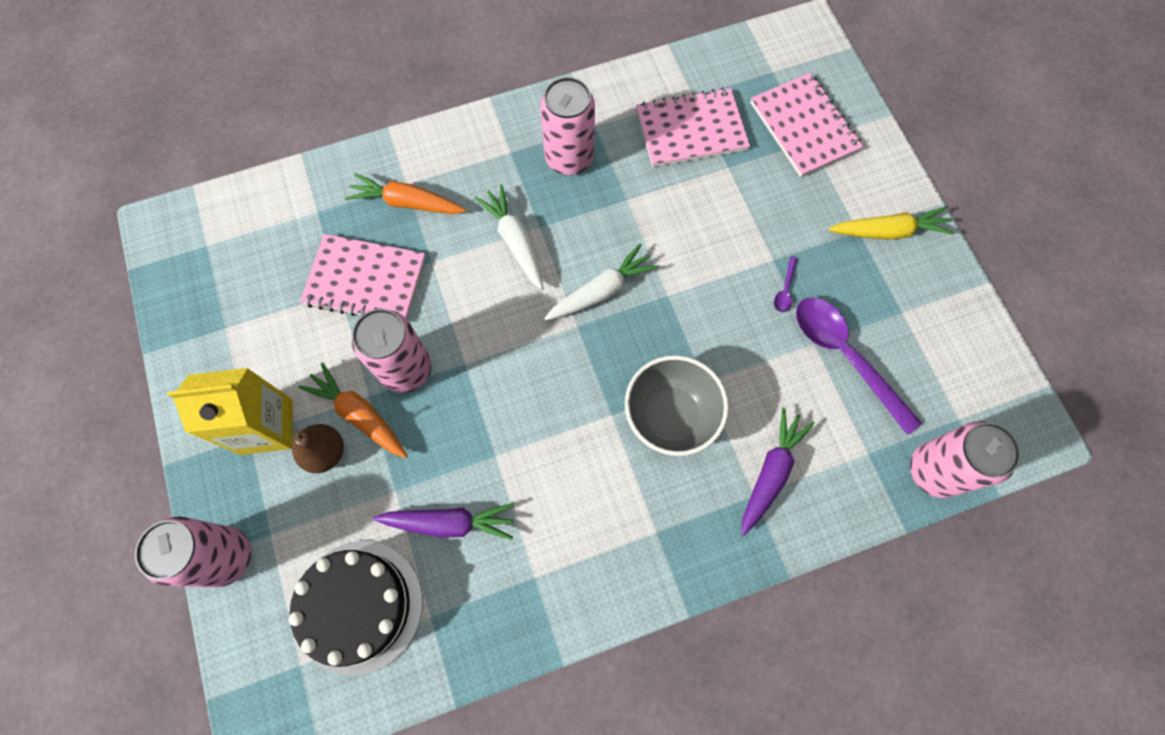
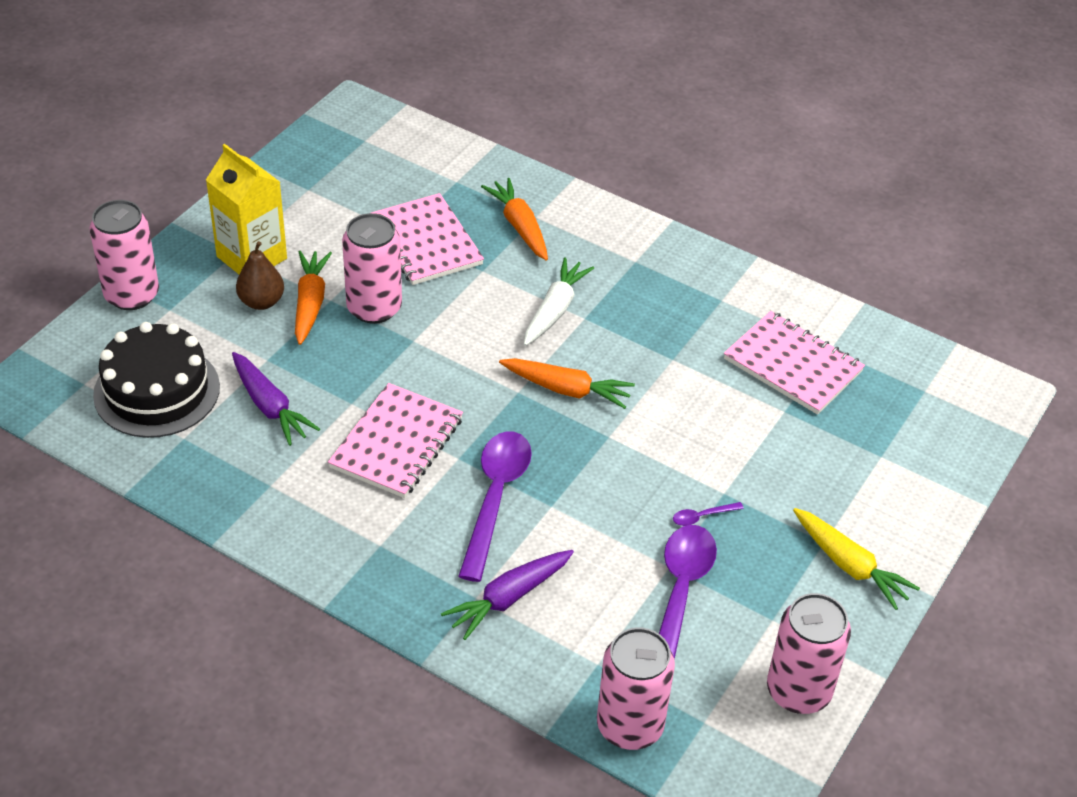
camera: 50 degrees right, 25 degrees down
pink can [540,77,595,175] -> pink can moved to [767,593,851,714]
white carrot [544,243,659,320] -> orange carrot [499,358,635,409]
grey bowl [625,355,729,456] -> purple spoon [458,431,532,582]
purple carrot [741,407,815,536] -> purple carrot turned 150 degrees clockwise [441,550,574,640]
pink notebook [750,73,864,177] -> pink notebook moved to [328,383,463,498]

